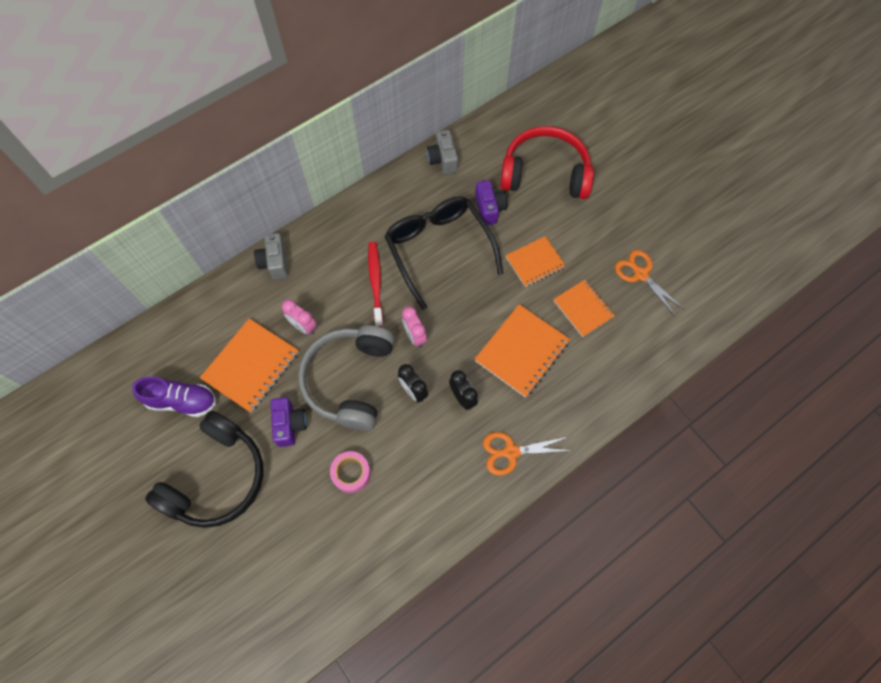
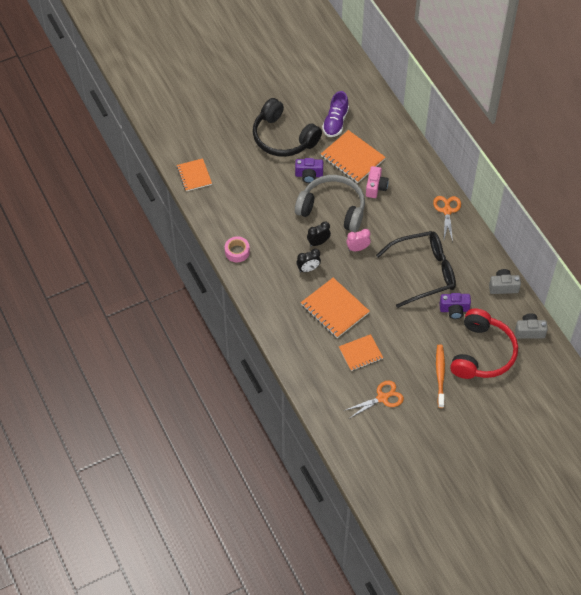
camera: 100 degrees right, 10 degrees down
grey camera [254,233,288,280] -> grey camera moved to [515,313,548,339]
pink clock [282,299,317,335] -> pink camera [366,166,389,198]
pink tape [330,451,371,493] -> pink tape moved to [225,236,250,262]
red toothbrush [368,242,383,327] -> none
orange scissors [483,432,572,476] -> orange scissors moved to [433,196,461,242]
orange notebook [506,236,566,287] -> orange notebook moved to [177,158,212,191]
none -> orange toothbrush [436,345,445,408]

